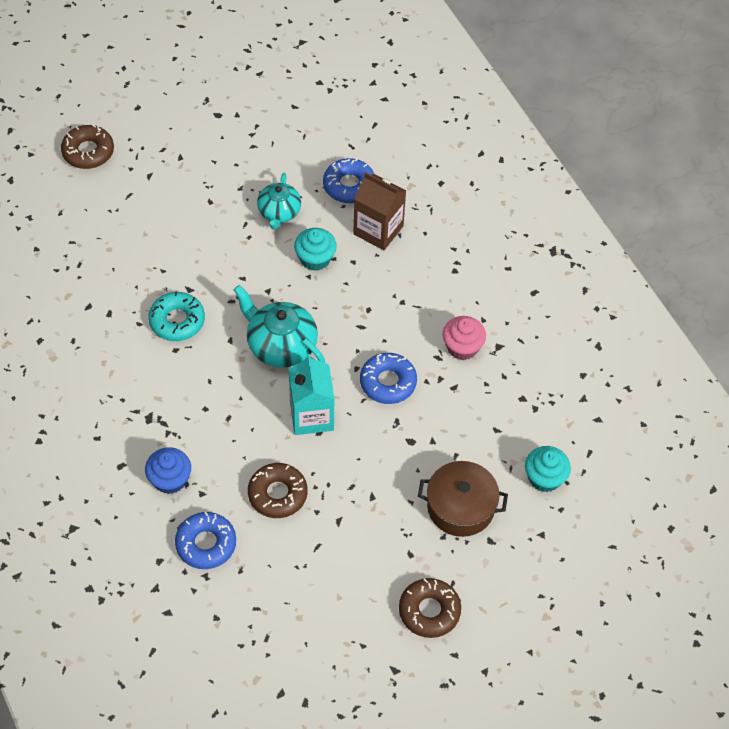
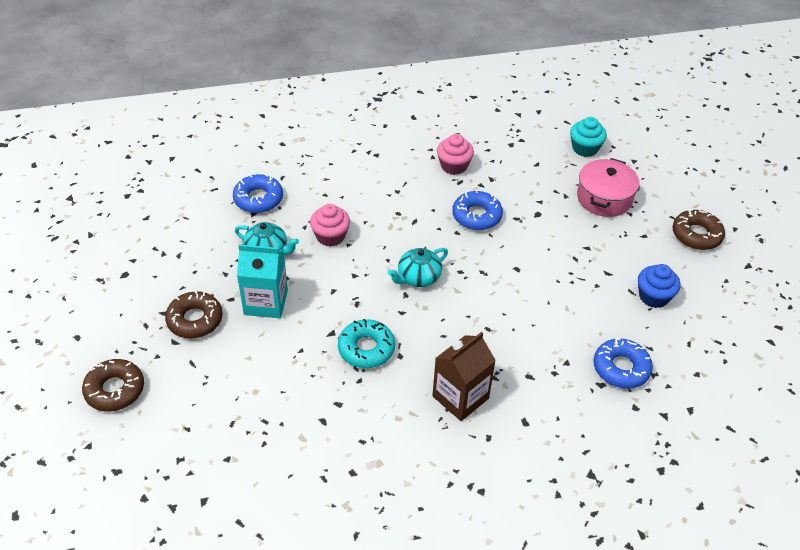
camera: 75 degrees left, 10 degrees down
blue cupcake [145,447,191,494] -> blue cupcake moved to [638,264,680,308]
turquoise teapot [234,285,325,368] -> turquoise teapot [388,248,448,287], size x0.66
brown donut [248,463,307,518] -> brown donut moved to [165,290,223,338]
turquoise carton [289,354,335,435] -> turquoise carton moved to [237,244,288,318]
turquoise cupcake [294,228,337,271] -> pink cupcake [310,204,350,247]
brown carton [353,172,406,250] -> brown carton moved to [432,332,496,421]
brown pot [418,461,508,537] -> pink pot [577,158,639,217]

